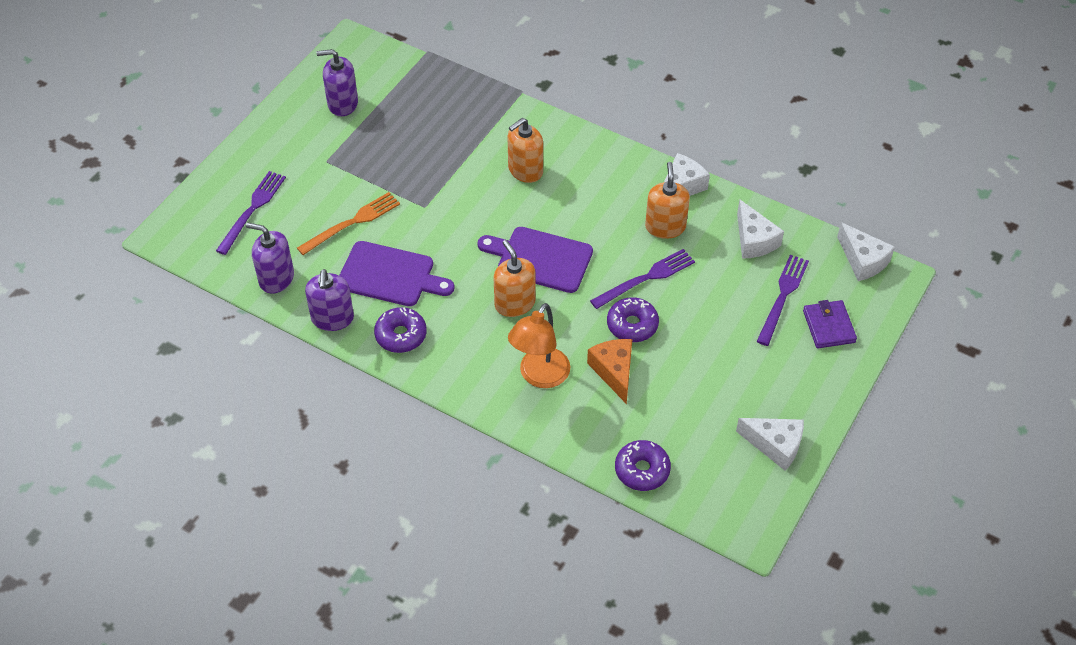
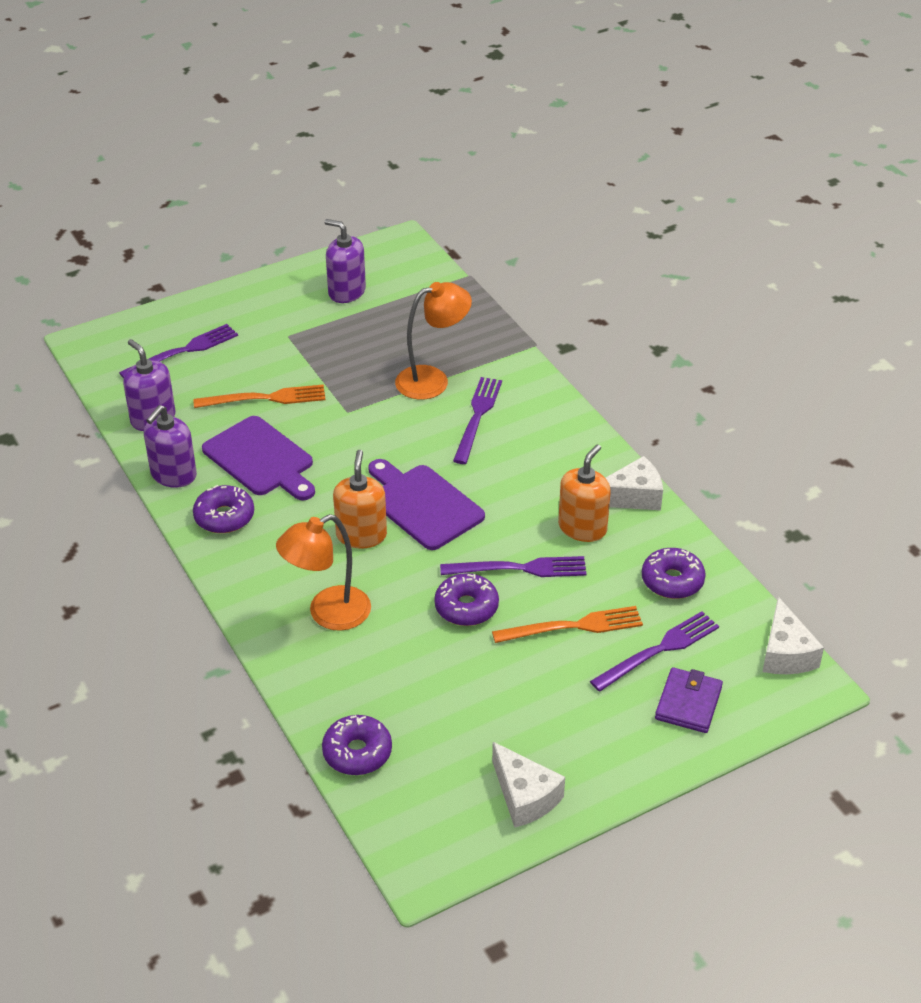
camera: 30 degrees right, 10 degrees down
orange soap dispenser [508,118,543,183] -> purple fork [453,377,502,464]
orange cheese [587,339,632,404] -> none
white cheese [737,200,784,259] -> purple donut [642,548,706,599]
none -> orange lamp [395,282,472,400]
none -> orange fork [492,606,643,643]

